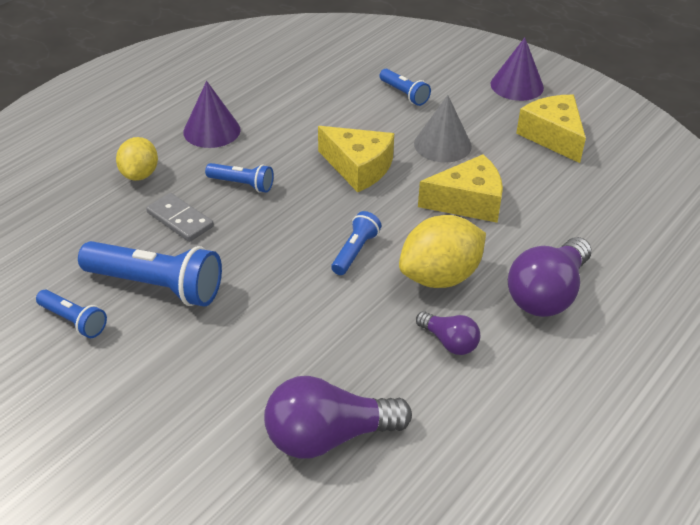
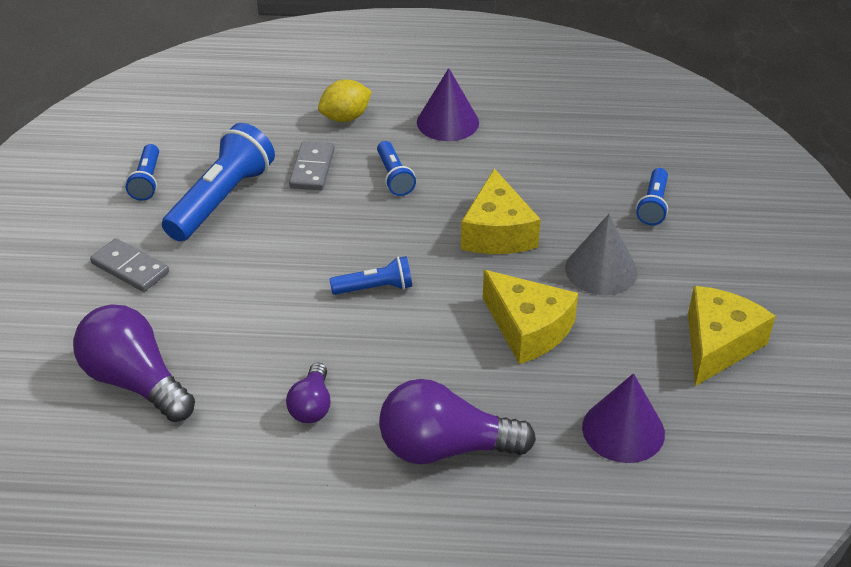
camera: 55 degrees right, 0 degrees up
blue flashlight [78,241,222,307] -> blue flashlight turned 135 degrees counterclockwise [162,123,275,241]
yellow lemon [399,215,486,288] -> none
purple cone [491,38,544,101] -> purple cone moved to [582,373,665,463]
none -> grey domino [90,238,169,292]

